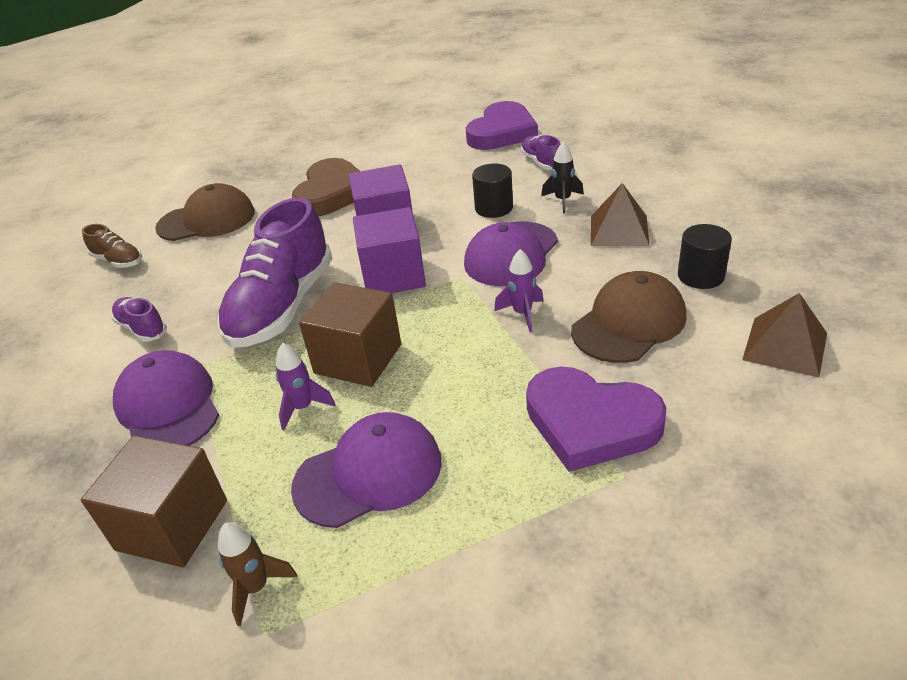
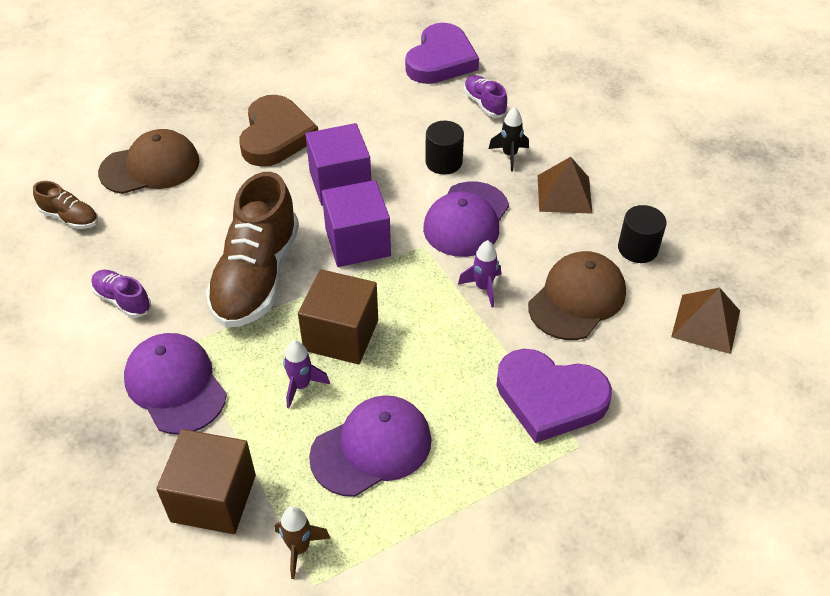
camera: 10 degrees left, 10 degrees up
purple shoe [217,198,333,348] -> brown shoe [206,172,299,328]

